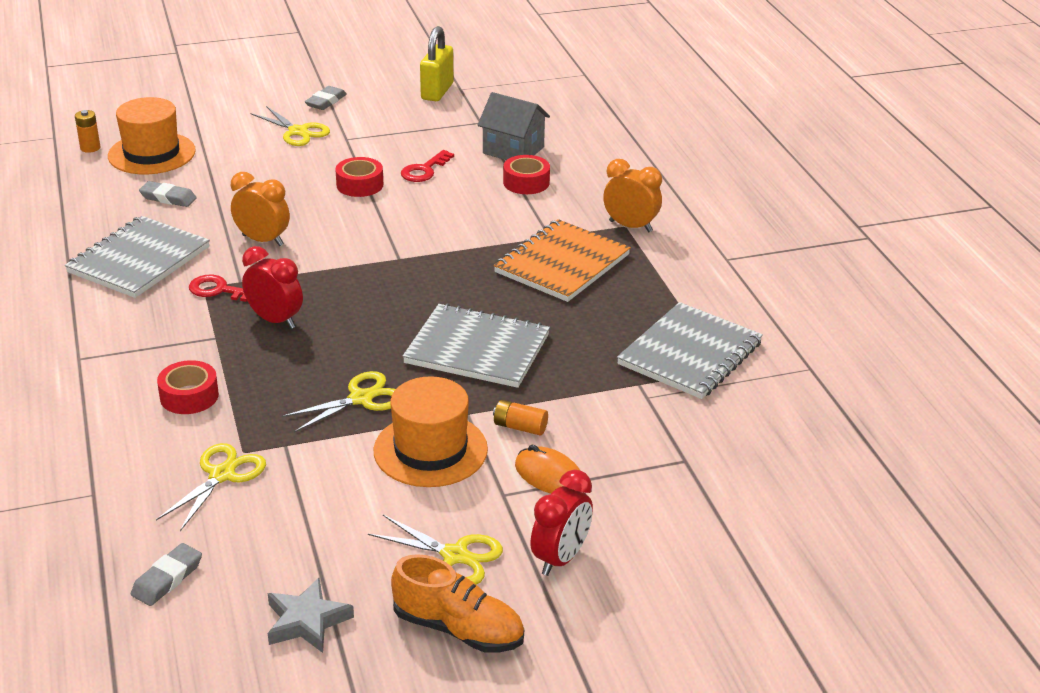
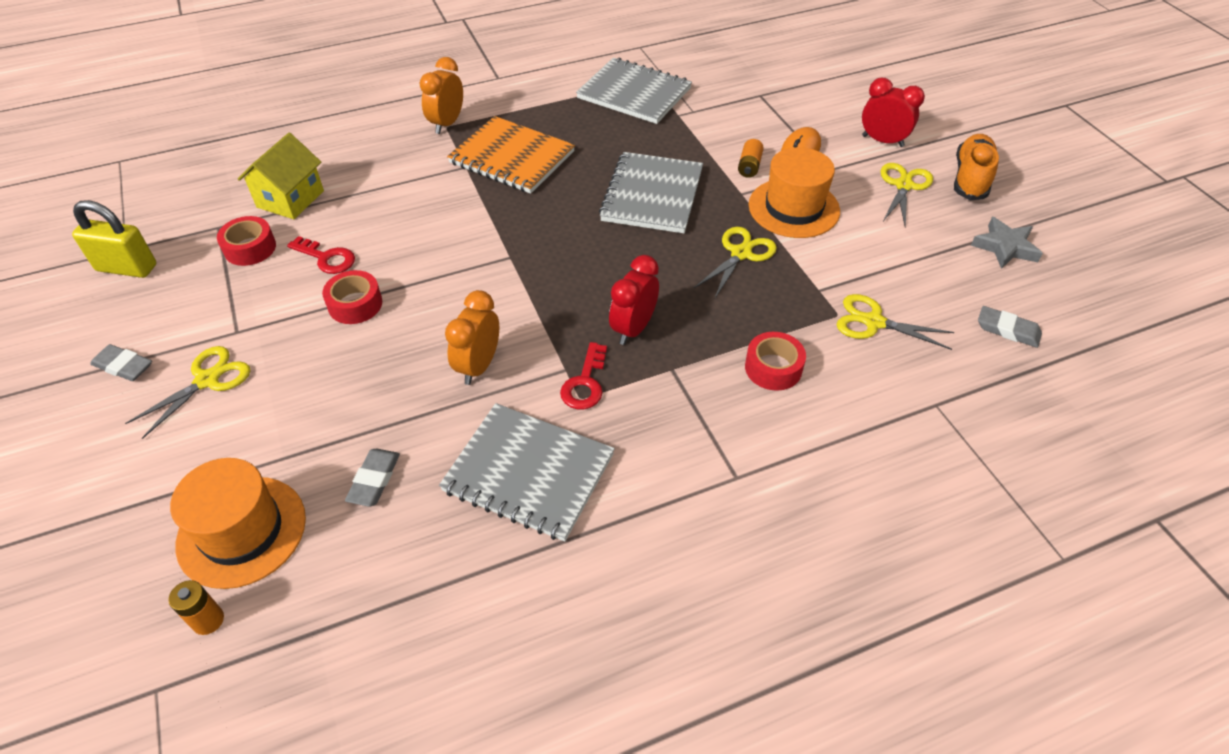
camera: 95 degrees left, 15 degrees up
yellow scissors [281,371,396,433] -> yellow scissors turned 75 degrees clockwise [694,227,777,298]
grey house [478,92,550,160] -> yellow house [238,133,324,219]
red tape [503,155,550,194] -> red tape moved to [217,216,276,266]

